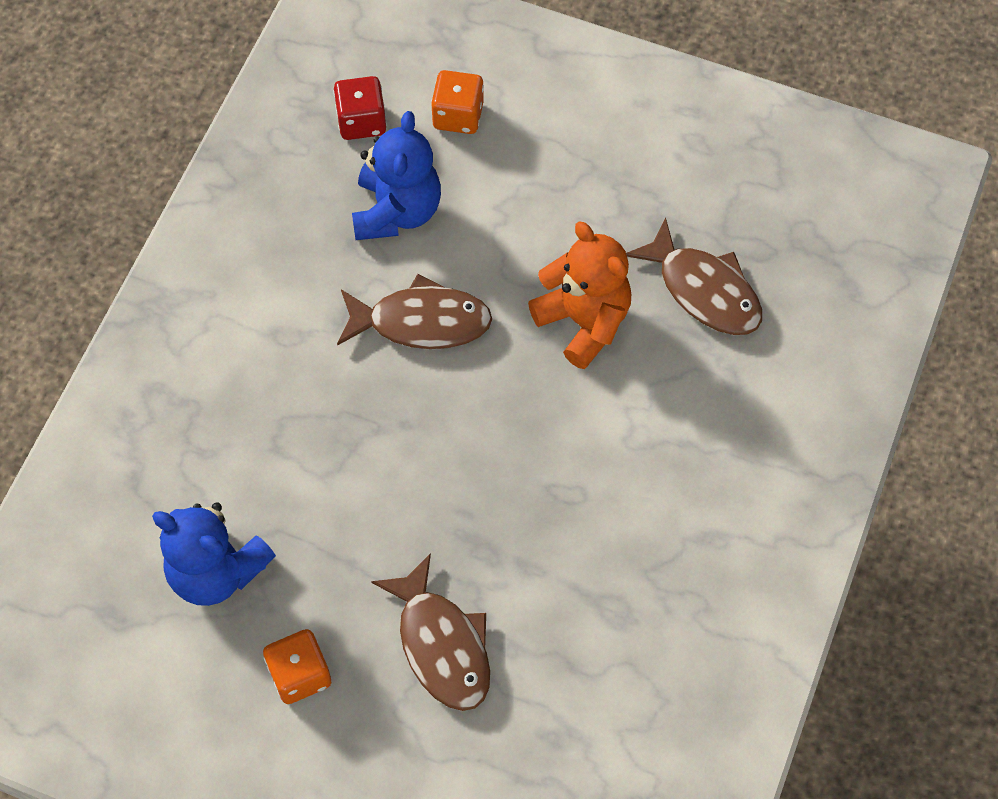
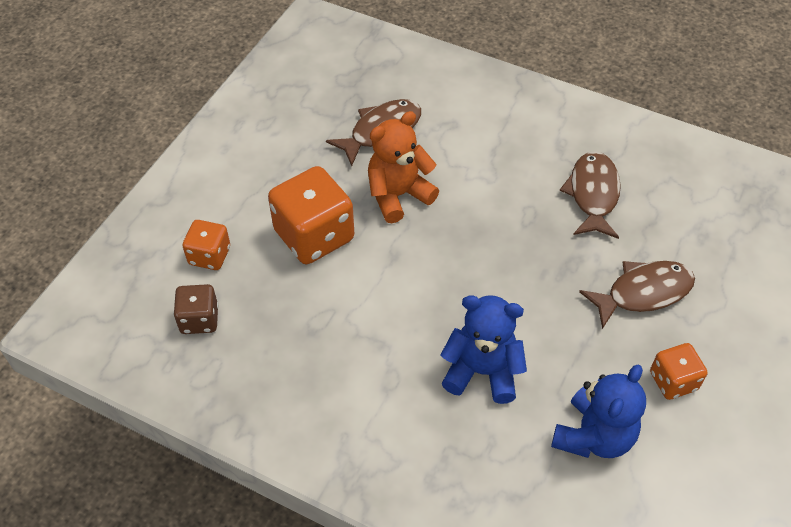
camera: 85 degrees left, 10 degrees down
red dice [333,76,387,140] -> brown dice [174,284,218,334]
brown fish [337,274,492,349] -> brown fish moved to [560,151,621,239]
blue teddy bear [352,111,441,240] -> blue teddy bear moved to [441,295,527,404]
none -> orange dice [268,166,354,264]

